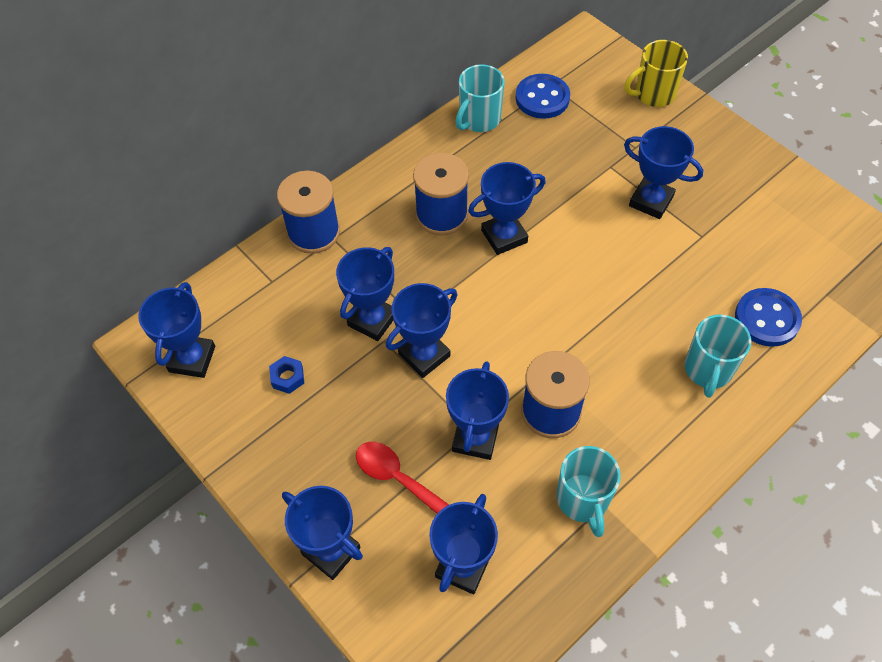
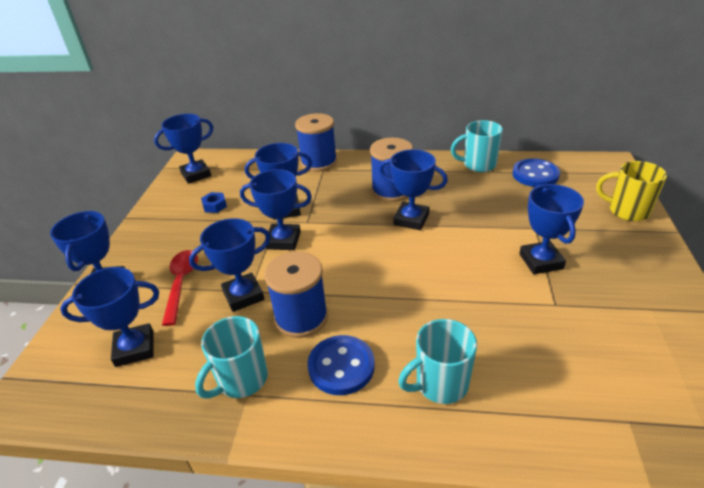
camera: 50 degrees right, 20 degrees down
blue button [735,288,802,347] -> blue button moved to [308,335,375,395]

